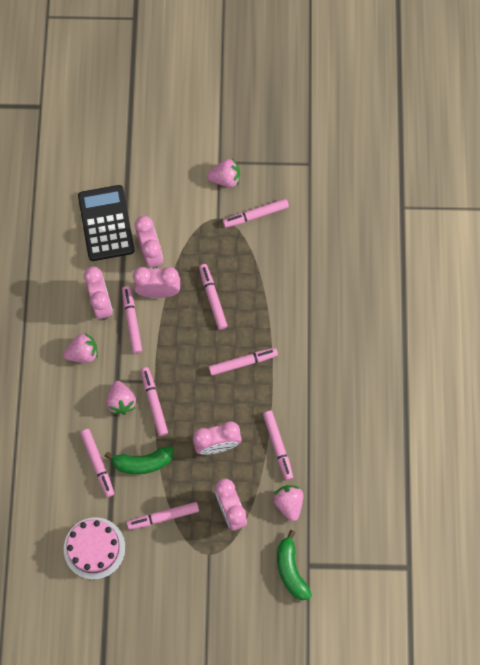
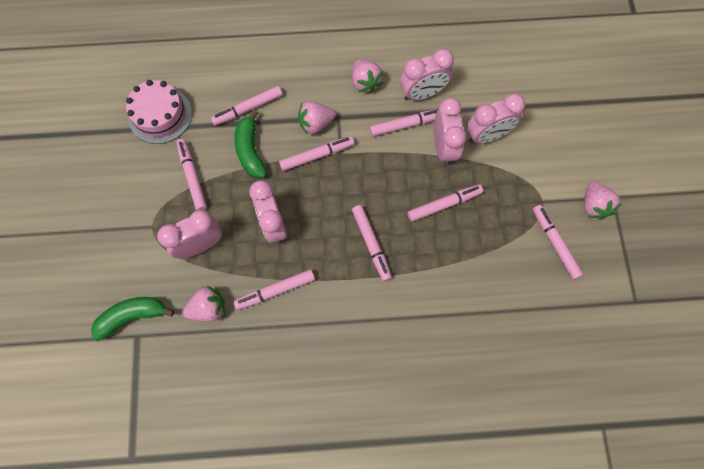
camera: 85 degrees right, 0 degrees up
black calculator [78,185,135,261] -> none

